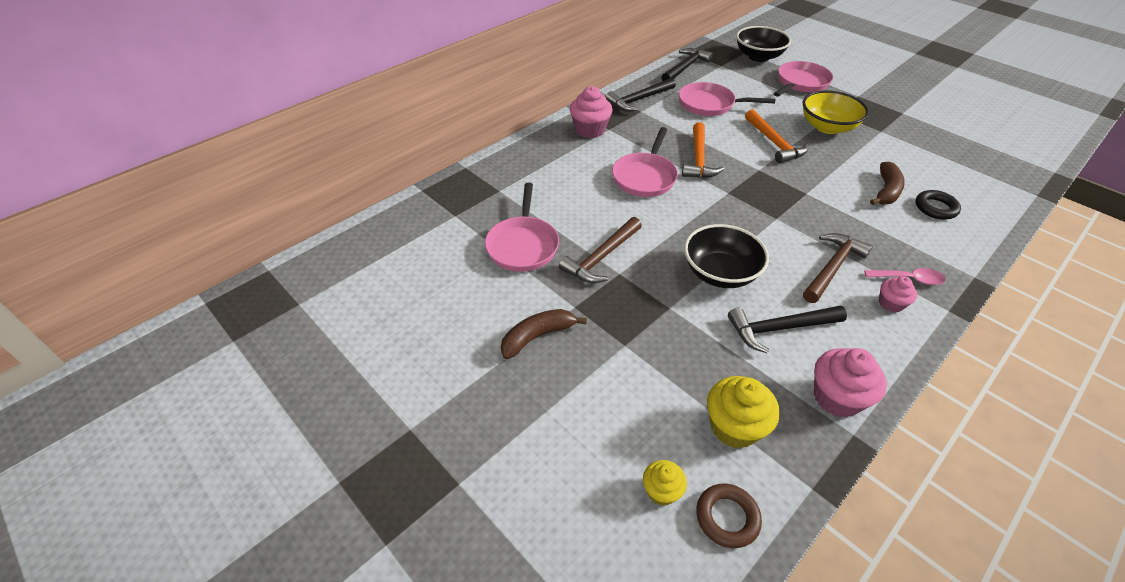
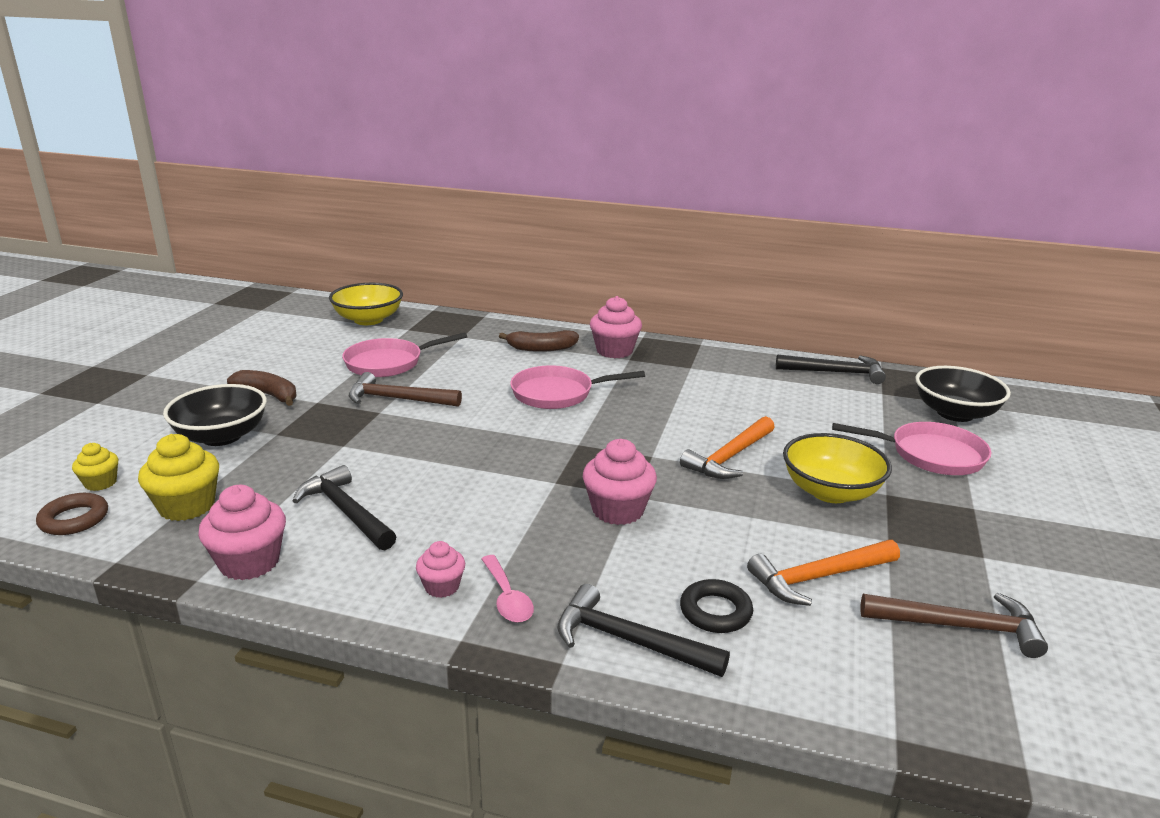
camera: 60 degrees right, 20 degrees down
black hammer [606,78,676,111] -> black hammer moved to [557,584,730,677]
pink pan [679,82,775,116] -> none
orange hammer [682,122,725,178] -> orange hammer moved to [747,540,900,606]
black bowl [684,224,769,288] -> black bowl moved to [163,384,267,446]
brown hammer [803,233,873,303] -> brown hammer moved to [860,593,1048,658]
brown banana [870,162,905,205] -> brown banana moved to [499,330,579,352]
none -> yellow bowl [329,283,403,325]
none -> pink cupcake [583,439,657,525]

